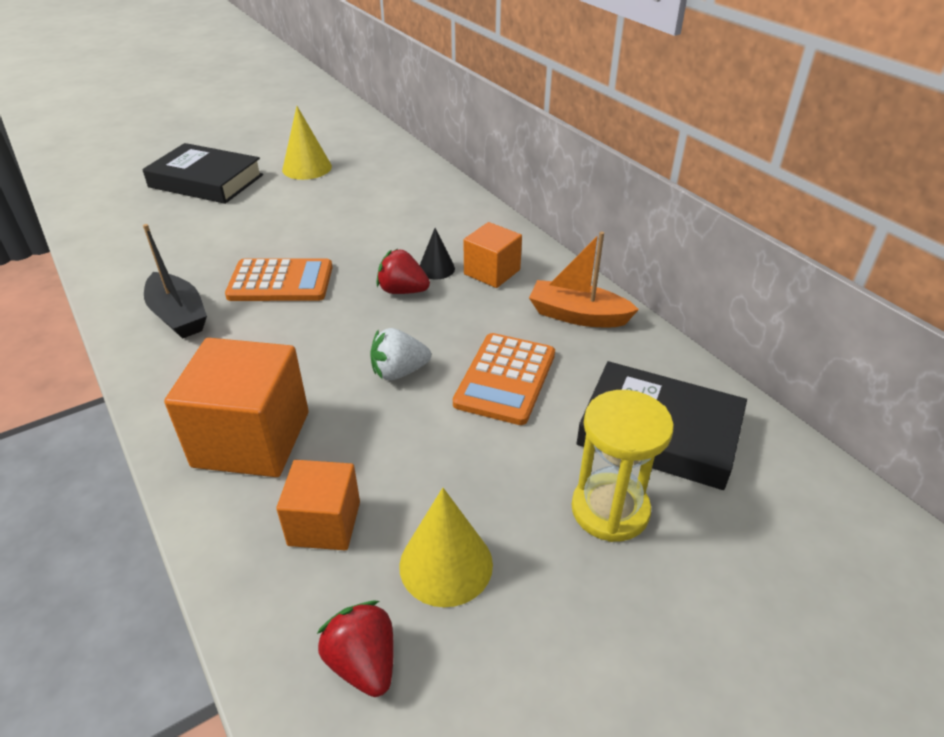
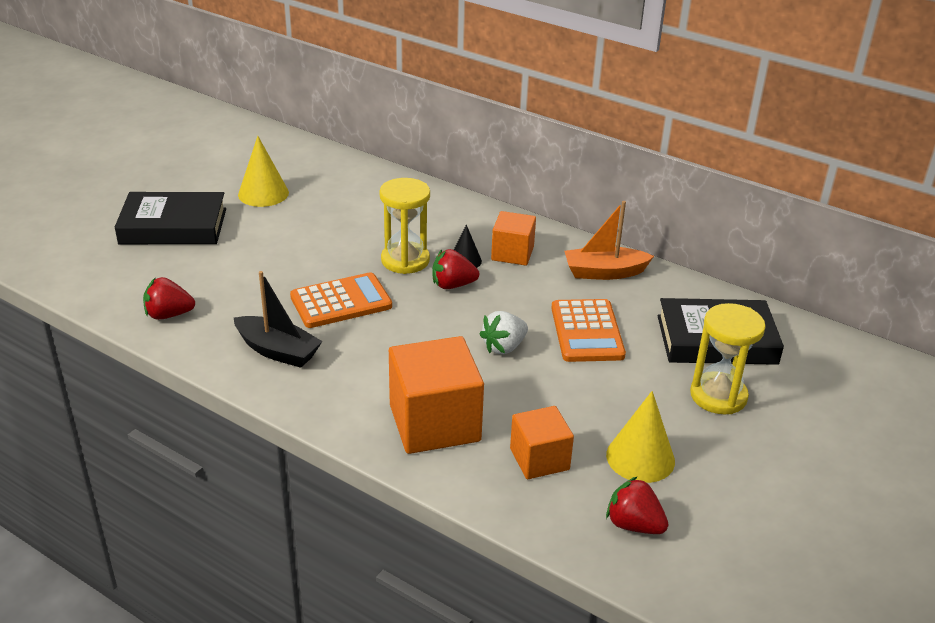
camera: 25 degrees left, 5 degrees down
none -> red strawberry [143,277,195,320]
none -> yellow hourglass [379,178,430,274]

